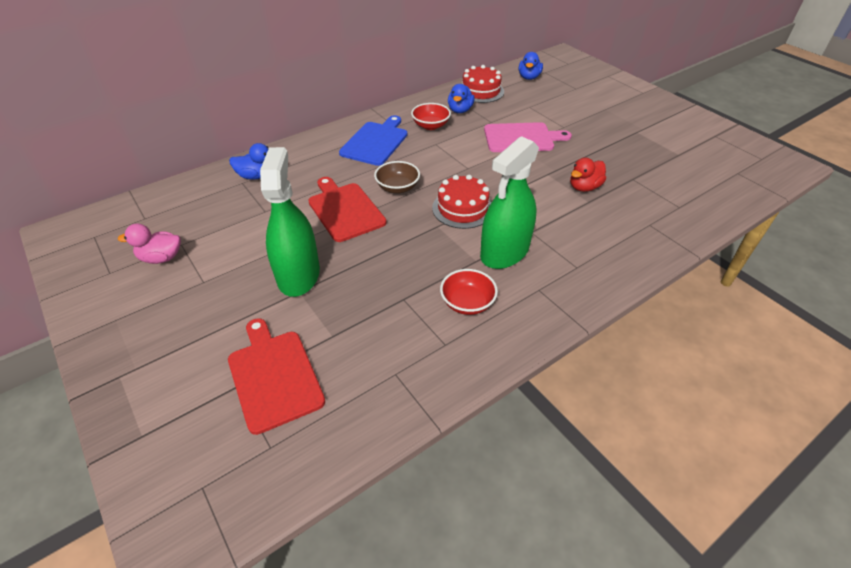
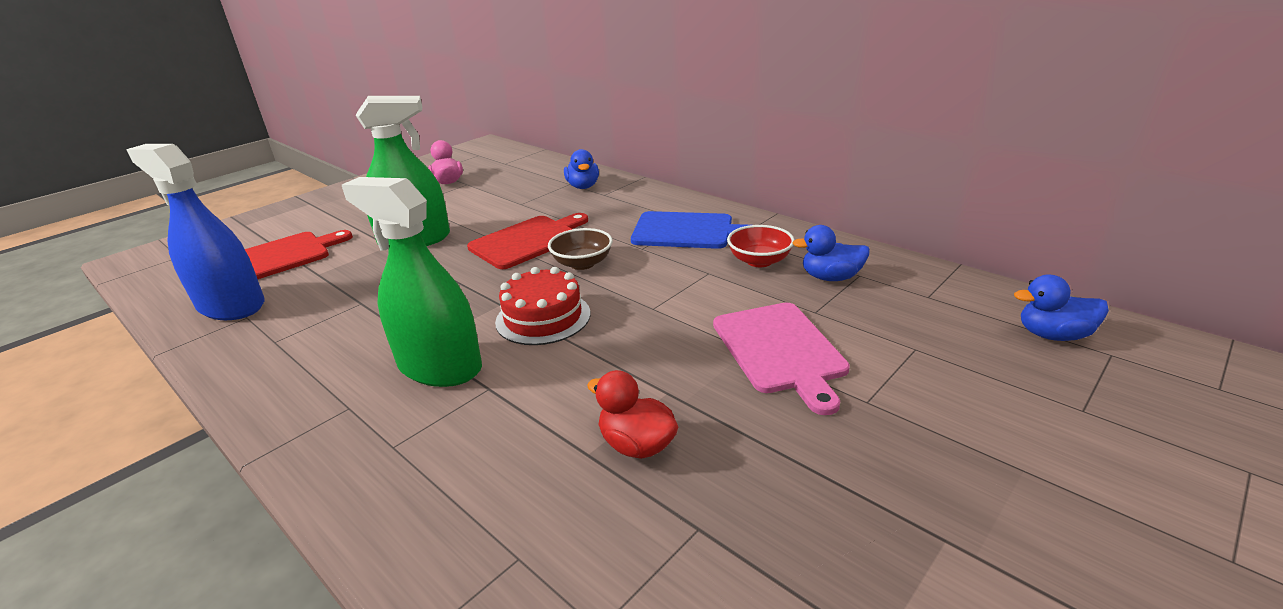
camera: 80 degrees right, 15 degrees down
red bowl [440,269,498,315] -> none
red cake [462,65,504,103] -> none
none -> blue spray bottle [126,144,264,320]

